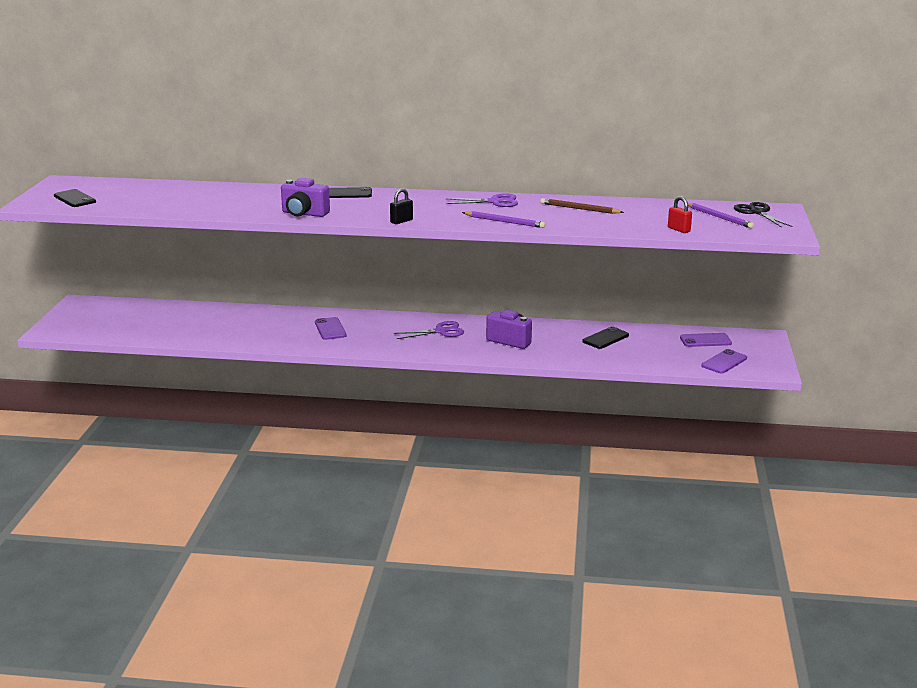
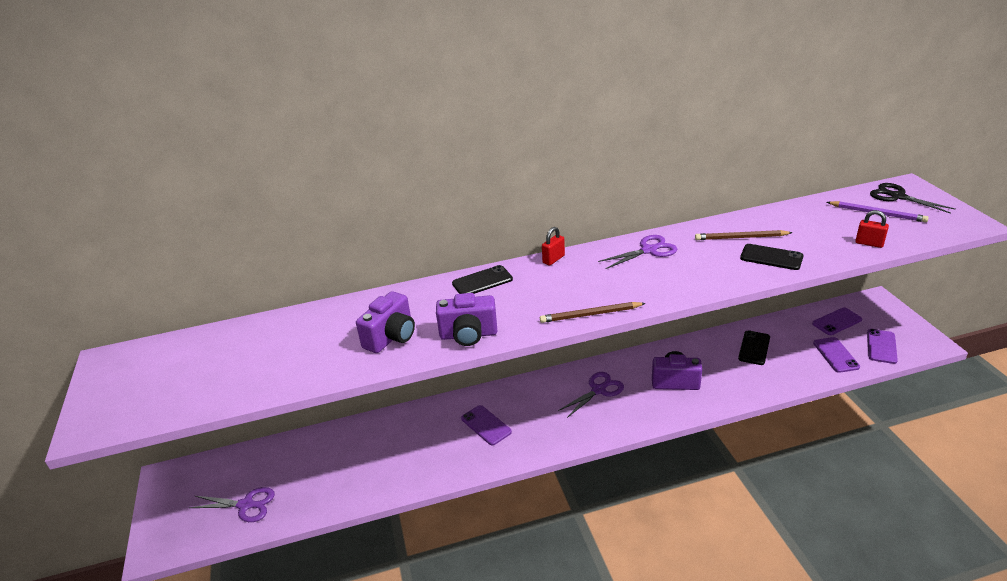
camera: 20 degrees left, 10 degrees up
black phone [54,189,96,207] -> black phone moved to [740,244,803,270]
black padlock [390,188,413,224] -> brown pencil [540,302,646,323]
purple pencil [462,211,546,228] -> none
none -> purple scissors [189,487,275,522]
none -> purple camera [356,291,415,353]
none -> red padlock [542,227,565,266]
none -> purple phone [813,337,860,373]

